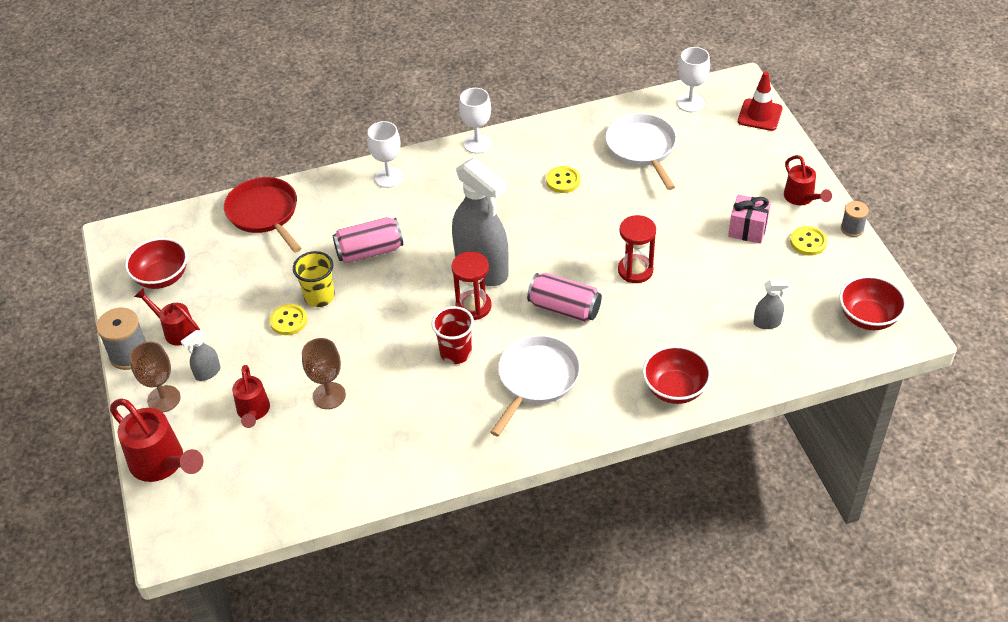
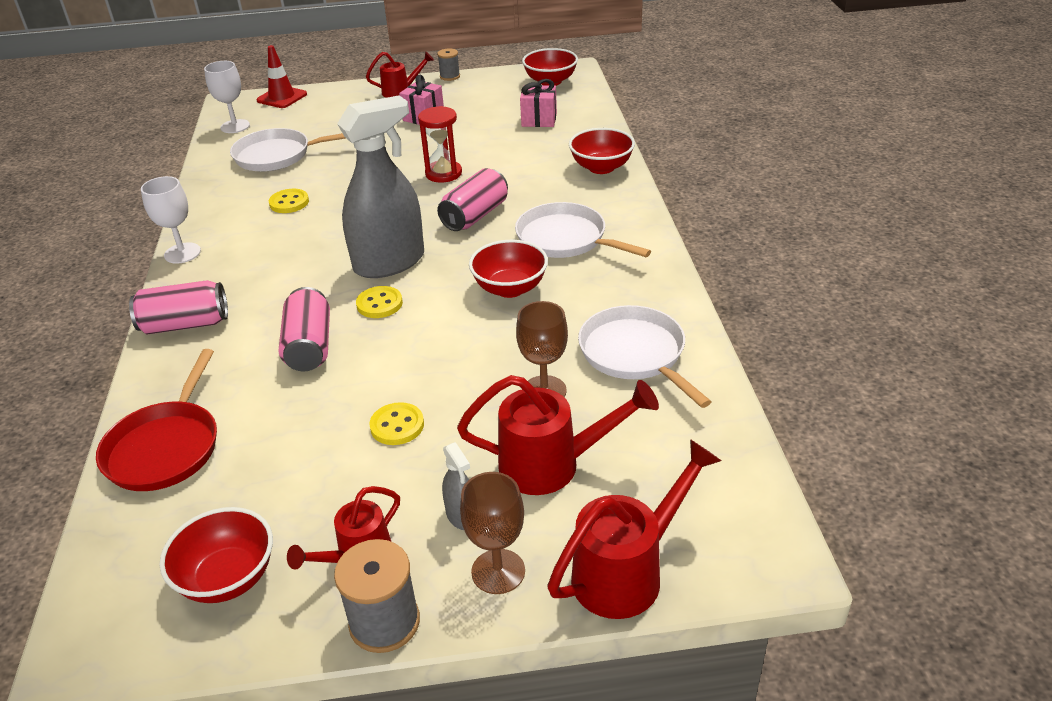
camera: 80 degrees left, 10 degrees down
red pan [224,177,301,253] -> red pan turned 60 degrees counterclockwise [96,349,217,491]
red watering can [232,365,270,428] -> red watering can [457,375,659,495], size x1.60
yellow cup [293,251,335,307] -> none
white goblet [367,121,403,188] -> pink can [129,280,228,334]
red cup [432,306,474,364] -> red bowl [469,240,548,298]
red hourglass [452,251,492,320] -> none
grey spray bottle [754,280,790,329] -> pink gift [520,79,557,127]
yellow button [790,226,827,256] -> yellow button moved to [356,286,403,318]
none -> white pan [578,305,712,408]

